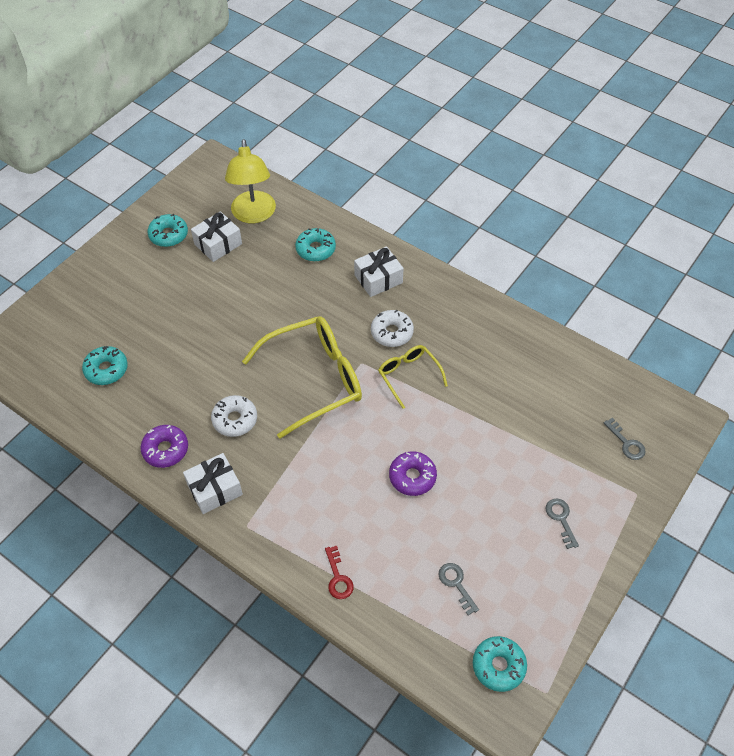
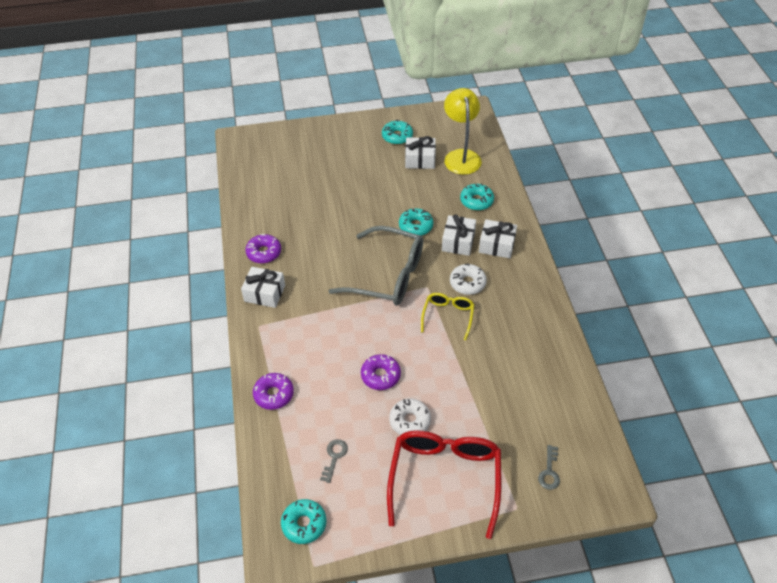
camera: 45 degrees right, 5 degrees down
turquoise donut [82,346,128,385] -> turquoise donut moved to [399,208,433,236]
white donut [211,395,257,437] -> white donut moved to [389,399,431,435]
yellow lamp [225,139,276,223] -> yellow lamp turned 135 degrees clockwise [444,88,482,175]
yellow glasses [242,316,362,439] -> grey glasses [329,226,423,306]
red key [325,546,354,599] -> purple donut [253,373,294,410]
grey key [545,499,579,549] -> red glasses [387,430,501,539]
none -> white gift [442,214,476,256]

